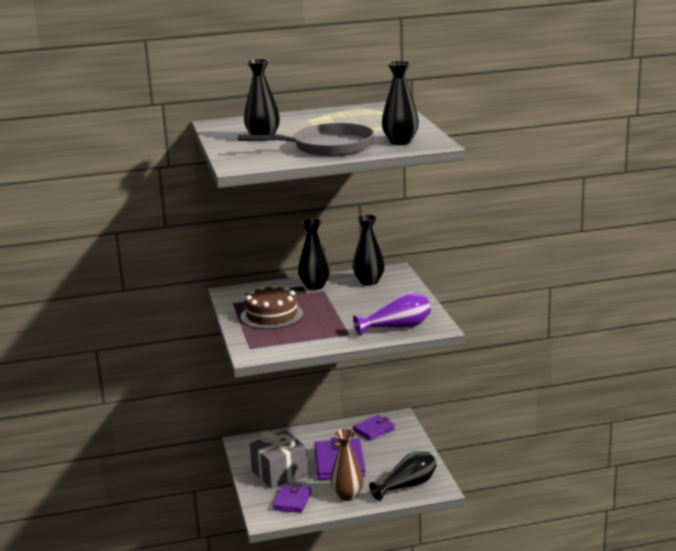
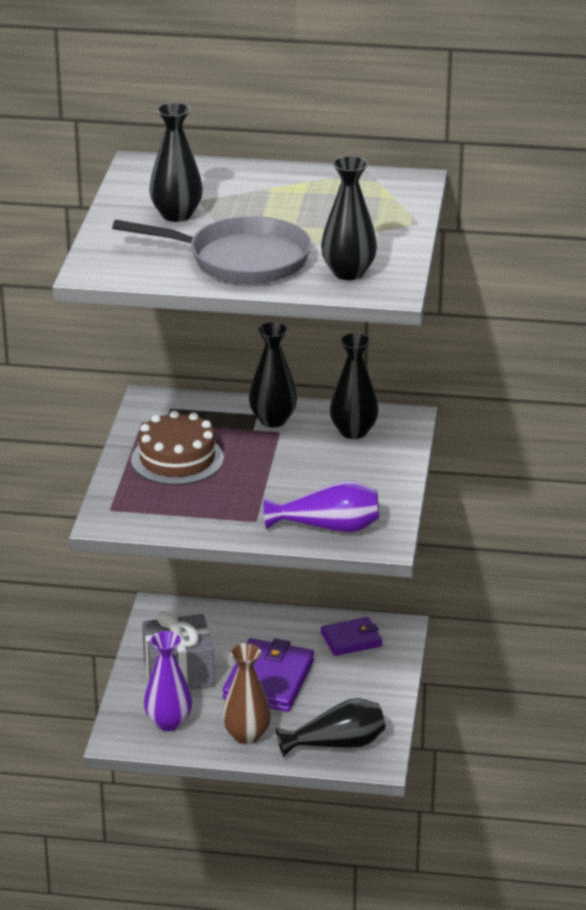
camera: 20 degrees right, 10 degrees up
purple wallet [273,484,311,513] -> purple vase [144,631,192,731]

